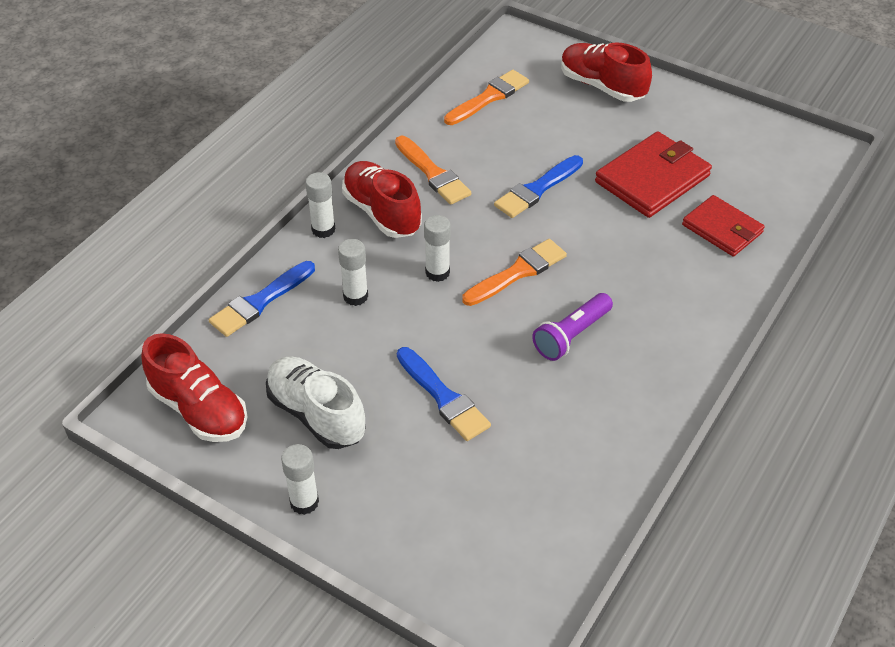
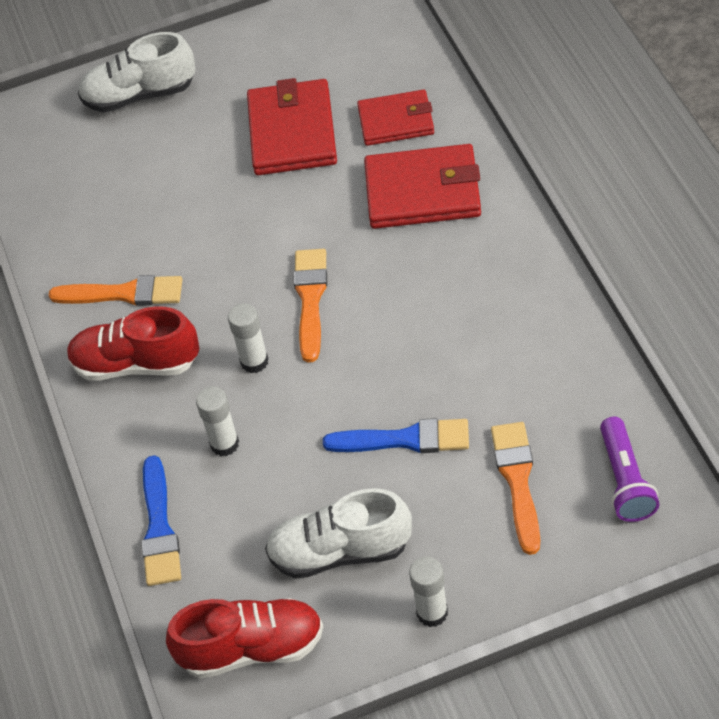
camera: 45 degrees left, 5 degrees up
white glue stick [305,172,335,238] -> none
orange brush [444,70,529,125] -> orange brush moved to [491,422,540,555]
blue brush [494,155,583,218] -> none
purple flashlight [532,293,613,361] -> purple flashlight moved to [600,417,660,522]
red shoe [561,42,652,102] -> white shoe [78,32,195,112]
none -> red wallet [364,144,481,229]

